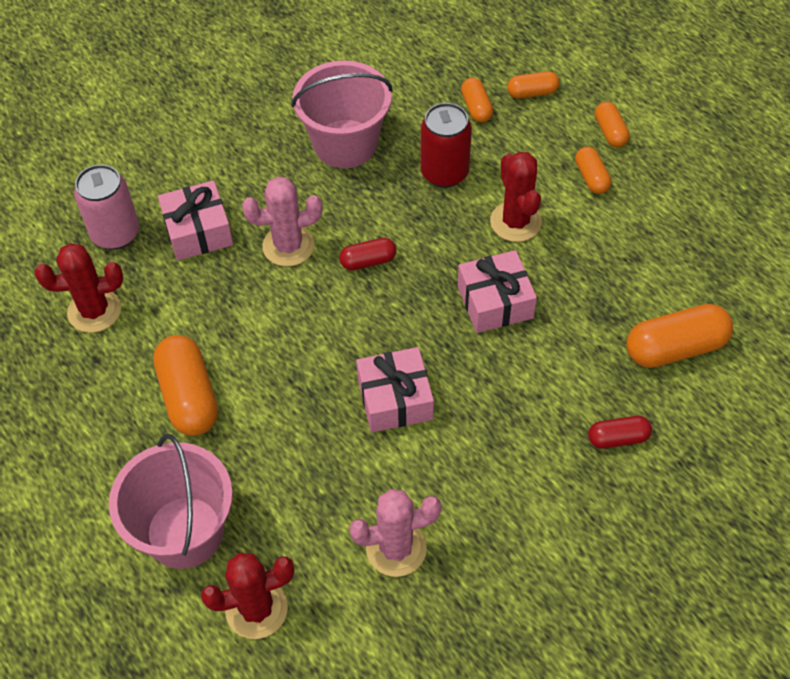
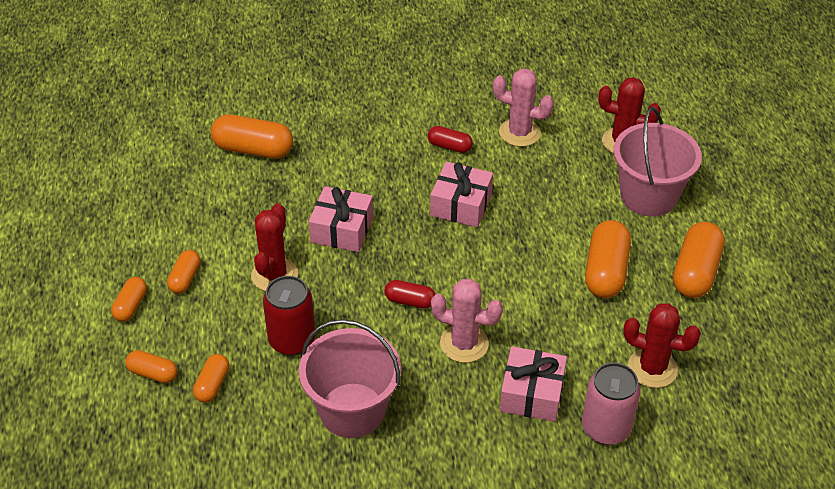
camera: 150 degrees left, 10 degrees down
red capsule [588,416,652,449] -> red capsule moved to [428,126,473,153]
none -> orange capsule [673,222,725,298]

